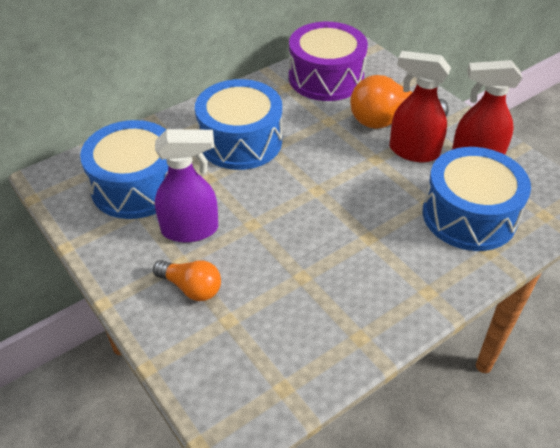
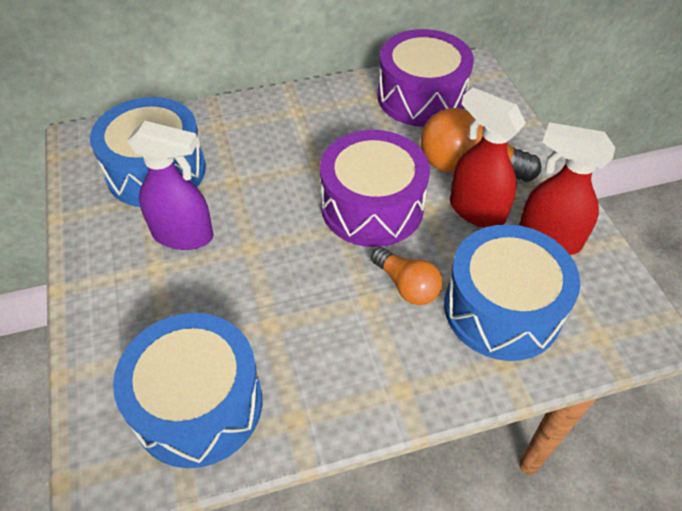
camera: 20 degrees right, 5 degrees up
orange light bulb [153,260,221,301] -> orange light bulb moved to [371,247,442,305]
blue drum [195,79,282,170] -> blue drum moved to [113,313,262,468]
none -> purple drum [320,130,430,247]

